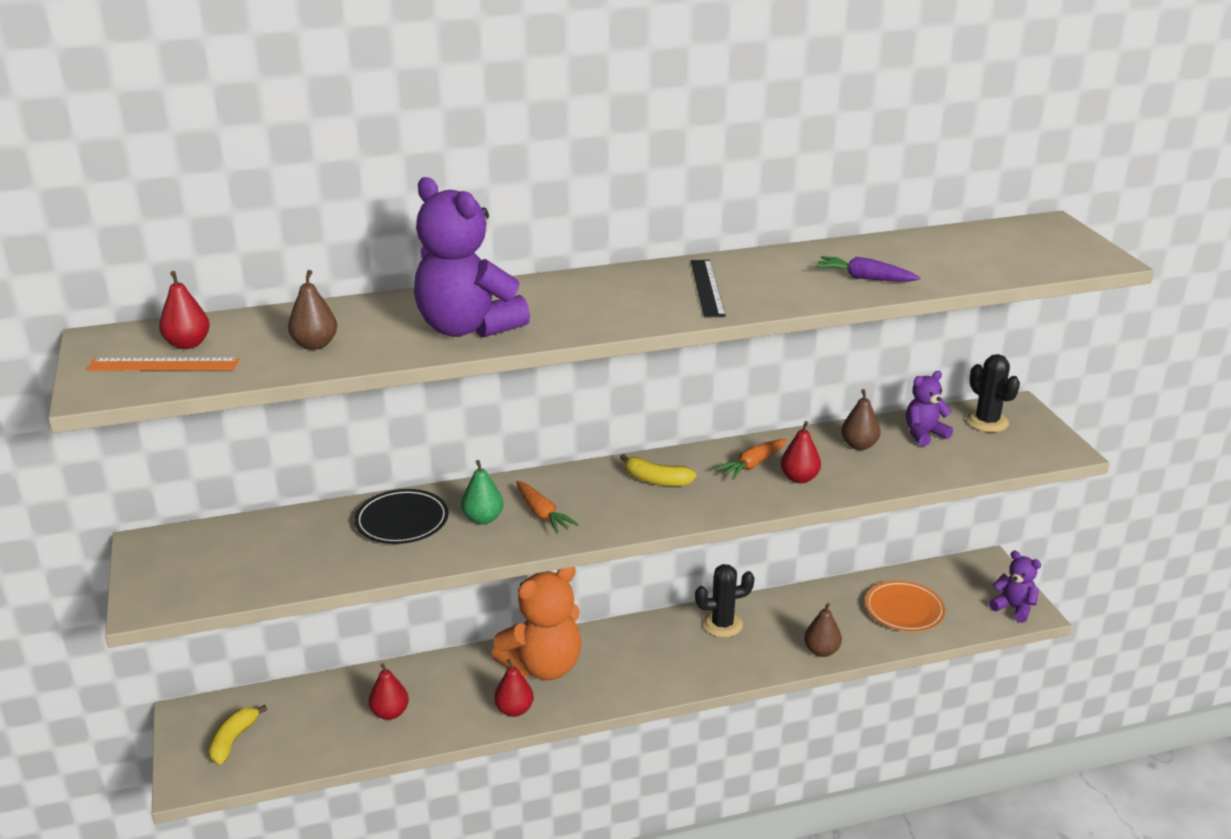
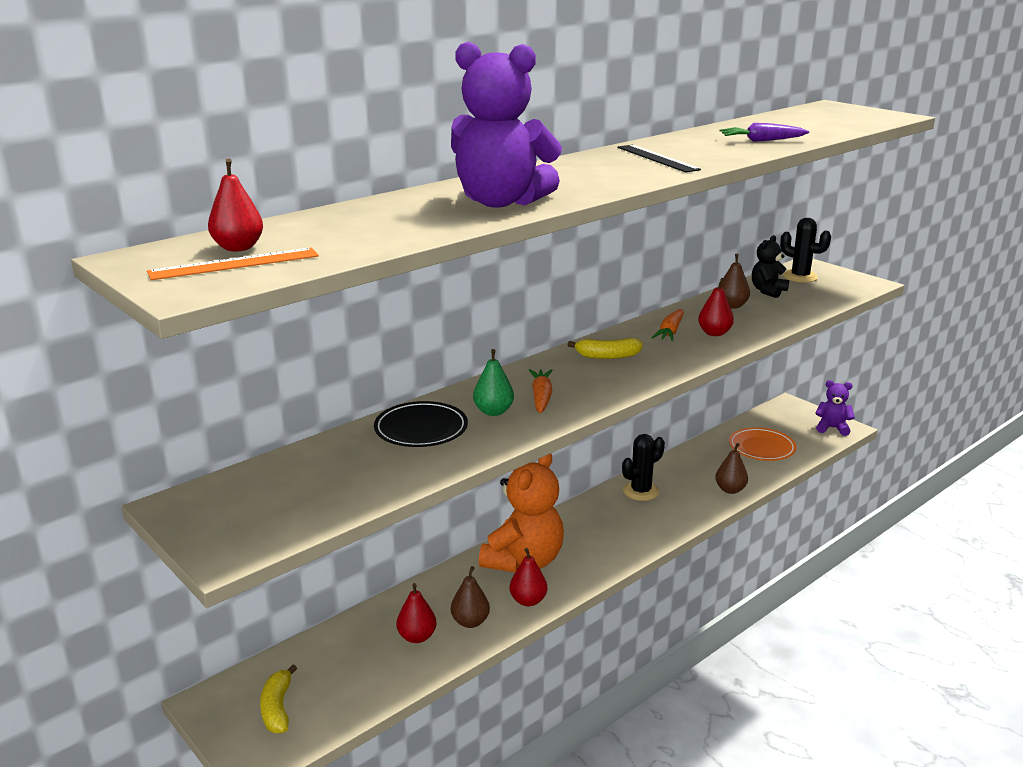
camera: 25 degrees left, 5 degrees down
brown pear [288,270,337,350] -> brown pear moved to [451,566,490,628]
orange carrot [516,481,579,534] -> orange carrot turned 120 degrees counterclockwise [529,369,553,413]
purple teddy bear [906,371,953,446] -> black teddy bear [752,235,789,298]

